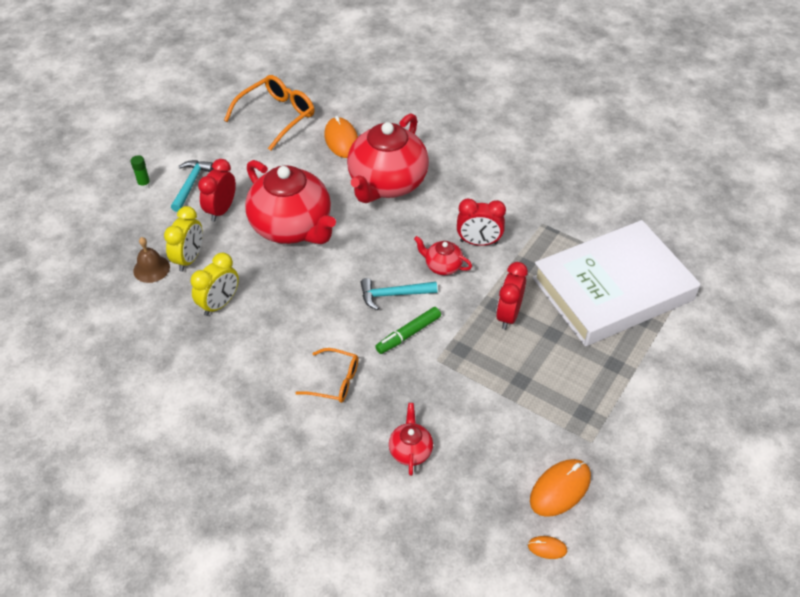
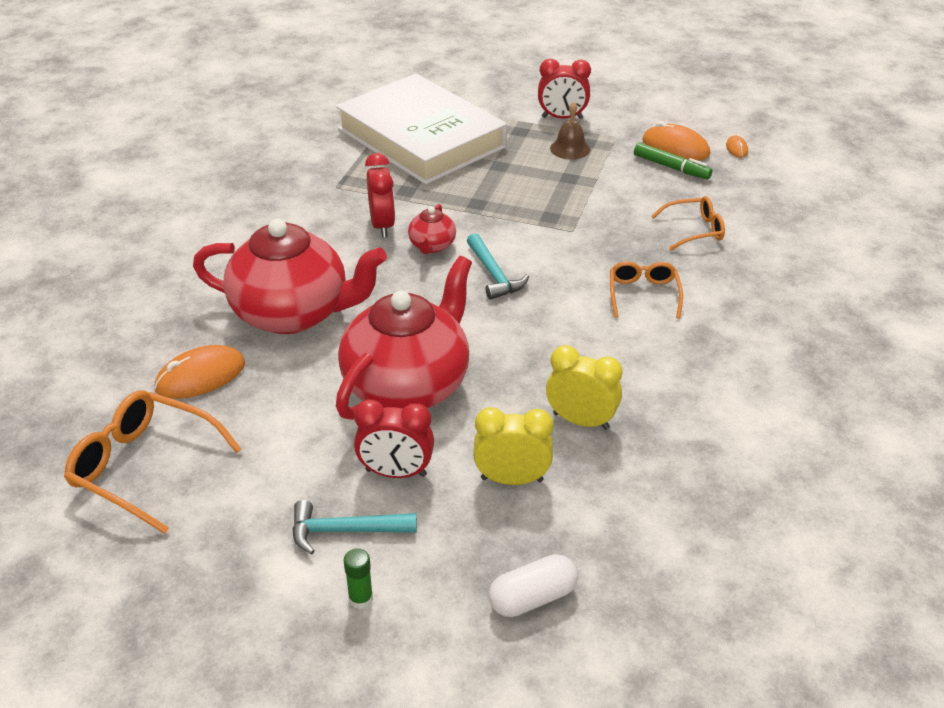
camera: 105 degrees left, 10 degrees down
brown bell [133,237,170,283] -> brown bell moved to [550,102,590,160]
green marker [375,307,441,354] -> green marker moved to [634,143,712,179]
red teapot [389,403,433,476] -> orange glasses [651,196,725,250]
red clock [496,262,528,329] -> red clock moved to [538,59,591,119]
none -> white capsule [489,554,578,617]

